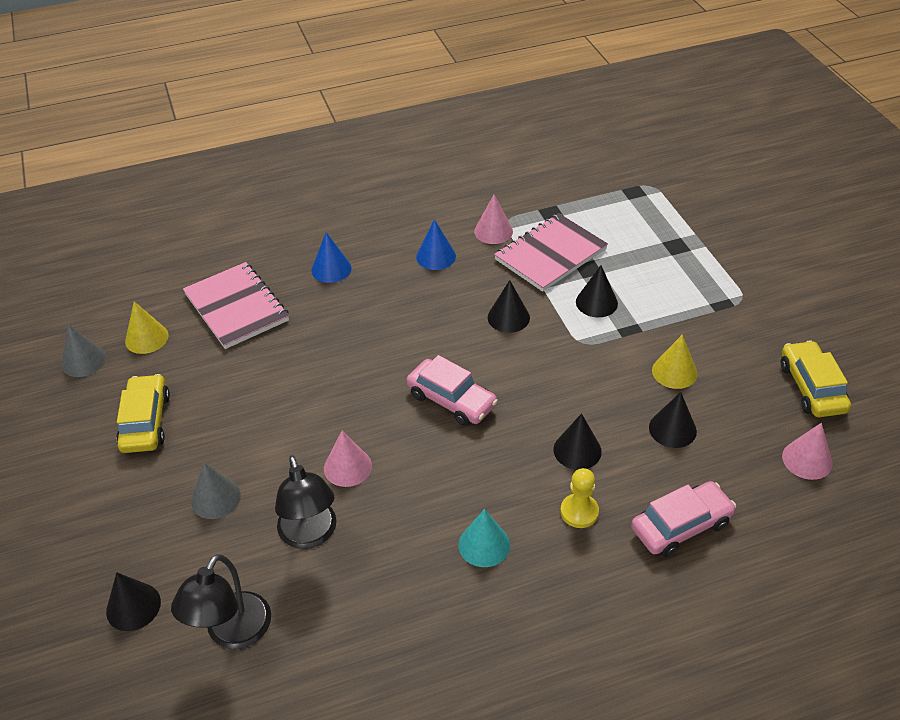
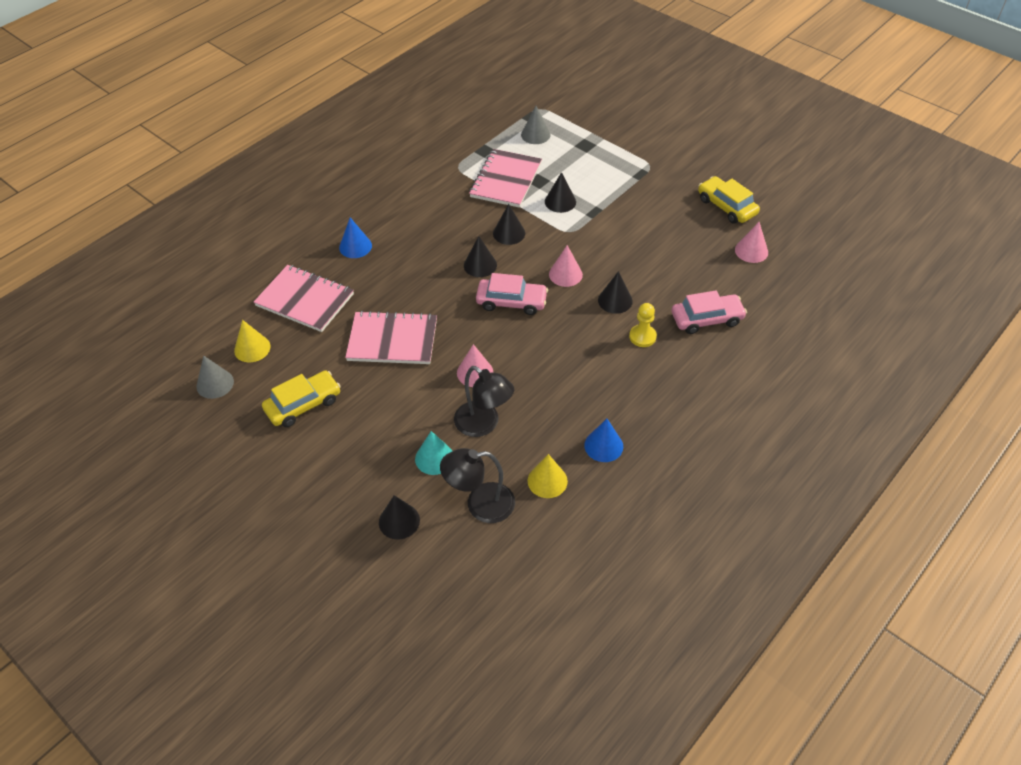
camera: 30 degrees left, 5 degrees up
yellow car [116,374,170,453] -> yellow car turned 90 degrees clockwise [262,370,341,427]
black lamp [171,554,271,649] -> black lamp turned 90 degrees clockwise [440,448,515,523]
grey cone [191,462,241,519] -> grey cone moved to [521,106,550,144]
blue cone [416,219,456,270] -> blue cone moved to [584,419,623,462]
turquoise cone [459,509,510,567] -> turquoise cone moved to [415,431,452,475]
pink cone [474,195,513,244] -> pink cone moved to [549,245,583,287]
pink car [631,481,736,557] -> pink car turned 45 degrees clockwise [672,290,747,334]
black cone [649,392,697,448] -> black cone moved to [464,236,497,277]
yellow cone [652,334,697,389] -> yellow cone moved to [528,454,568,498]
none -> pink notebook [345,311,437,364]

